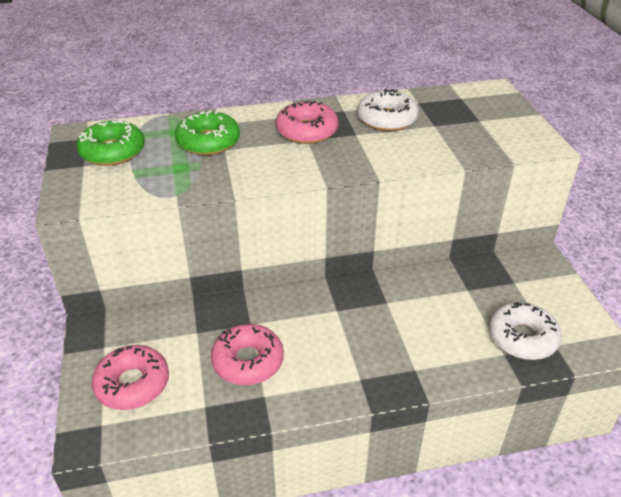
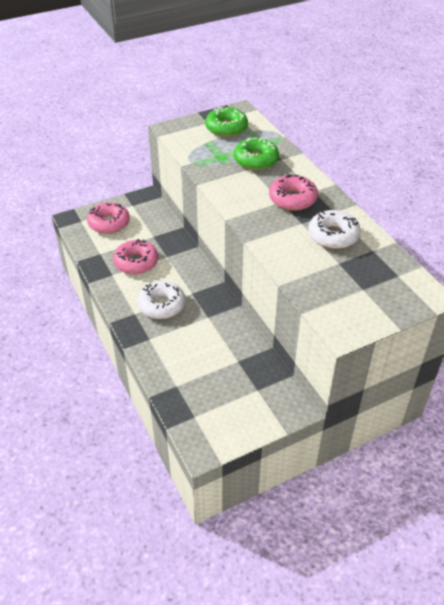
camera: 75 degrees right, 5 degrees up
white donut [489,302,562,360] -> white donut moved to [137,281,185,319]

